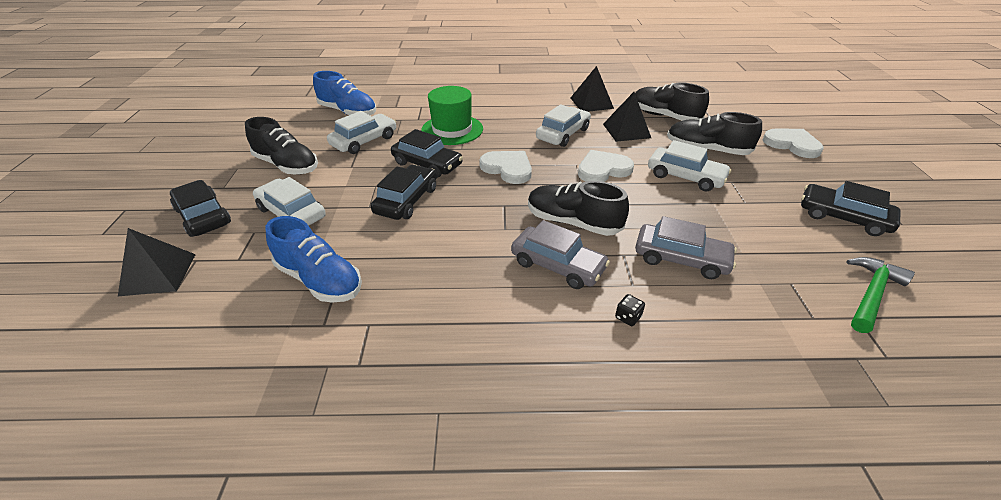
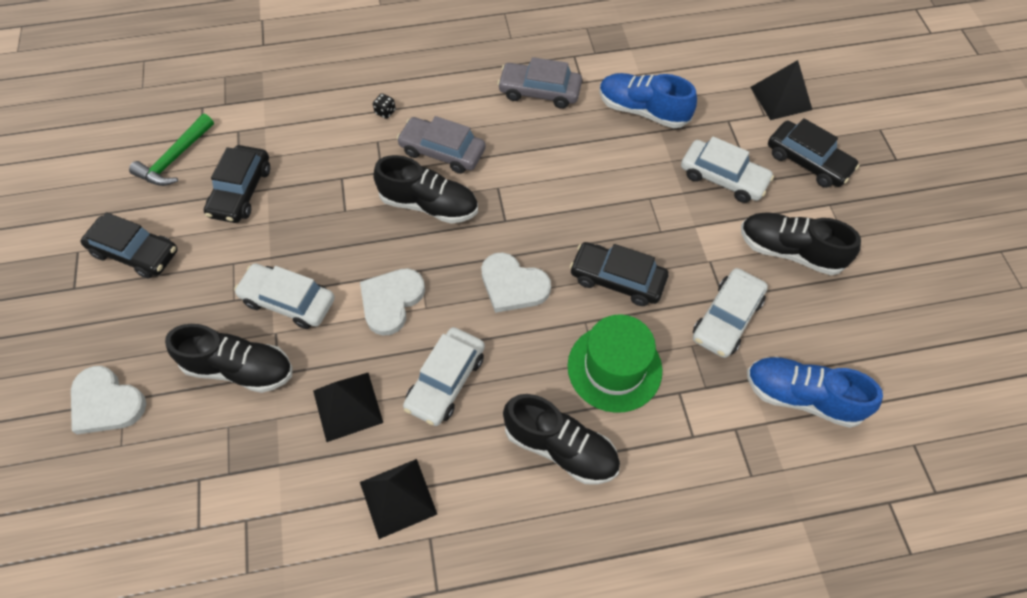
camera: 170 degrees right, 20 degrees up
black car [371,165,437,220] -> black car moved to [204,145,270,223]
white heart [578,150,634,182] -> white heart turned 150 degrees clockwise [360,268,425,336]
black shoe [635,82,709,121] -> black shoe moved to [503,394,620,485]
grey car [635,216,737,279] -> grey car moved to [497,57,582,109]

